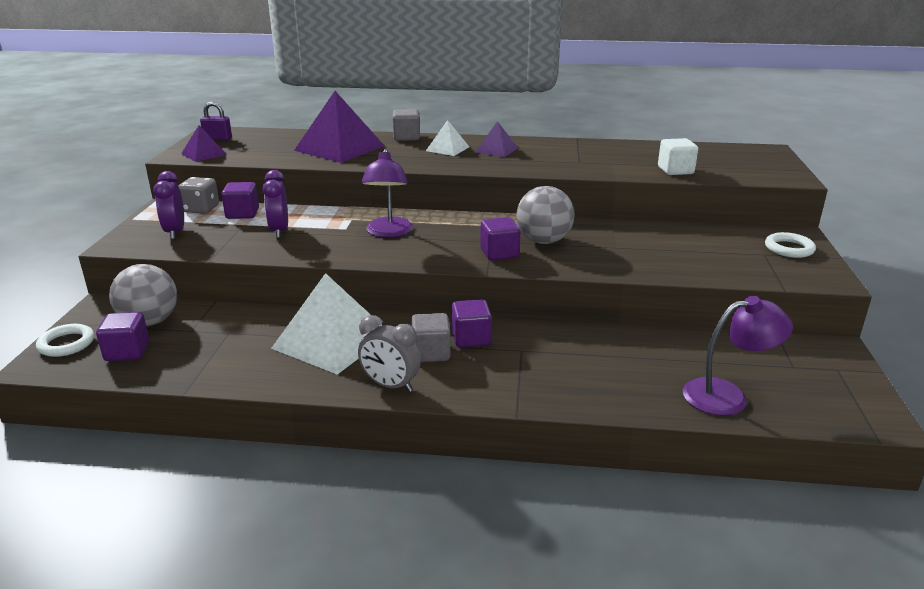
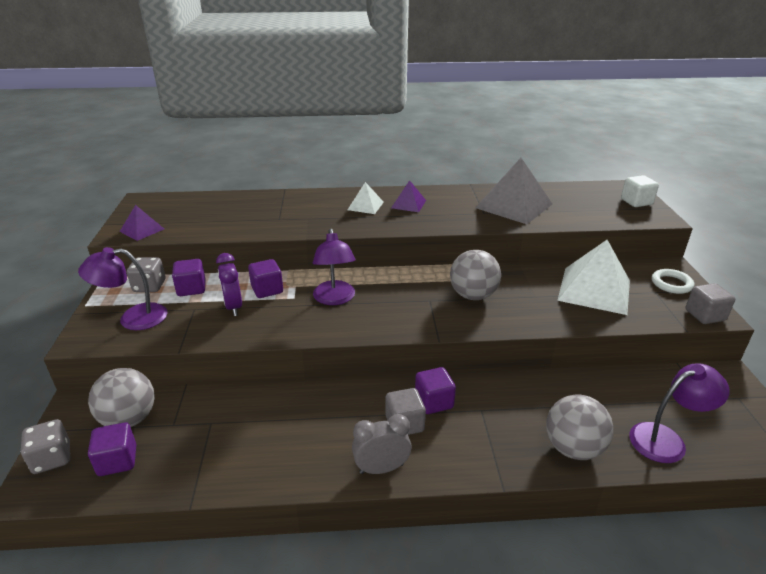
camera: 10 degrees left, 5 degrees up
white ring [36,324,94,357] -> grey dice [21,419,70,474]
purple clock [153,171,184,239] -> purple lamp [78,247,168,330]
purple padlock [200,102,232,141] -> none
white pyramid [271,273,383,375] -> white pyramid moved to [557,240,630,315]
purple pyramid [294,91,384,163] -> none
grey clock [358,315,421,392] -> grey clock turned 150 degrees clockwise [352,414,412,474]
grey cube [393,109,420,141] -> grey cube moved to [686,283,735,324]
purple cube [480,217,520,261] -> purple cube moved to [248,259,283,298]
white cube [658,138,698,175] -> white cube moved to [621,175,659,207]
none -> grey pyramid [475,158,552,224]
none -> grey ball [546,395,614,460]

